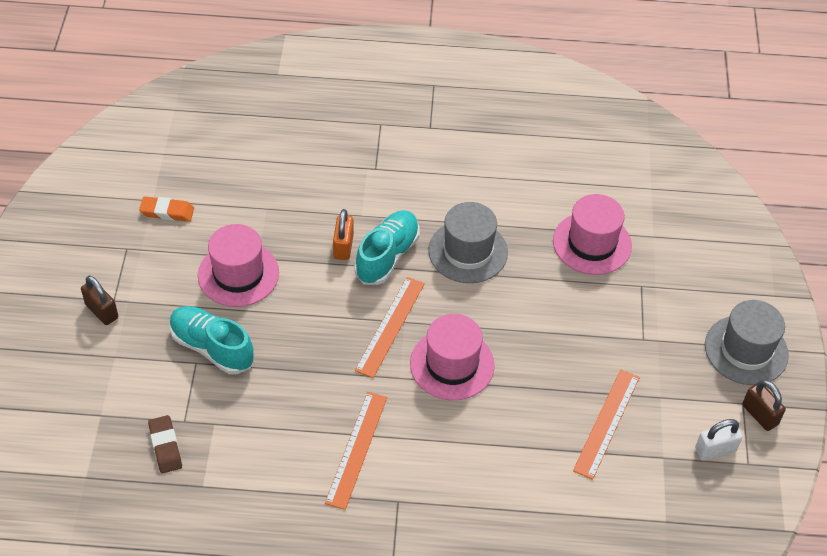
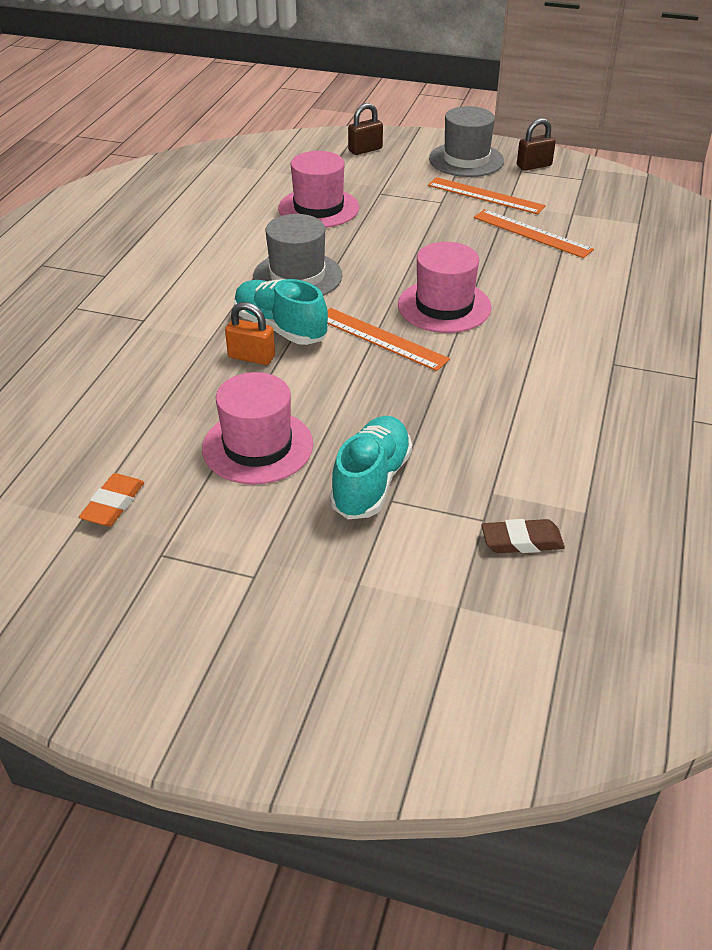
camera: 75 degrees left, 10 degrees down
brown padlock [81,276,118,325] -> brown padlock moved to [348,103,383,155]
turquoise shoe [169,306,254,374] -> turquoise shoe turned 150 degrees clockwise [330,416,412,519]
orange ruler [325,392,387,510] -> orange ruler moved to [428,177,546,214]
white padlock [695,419,743,461] -> none

